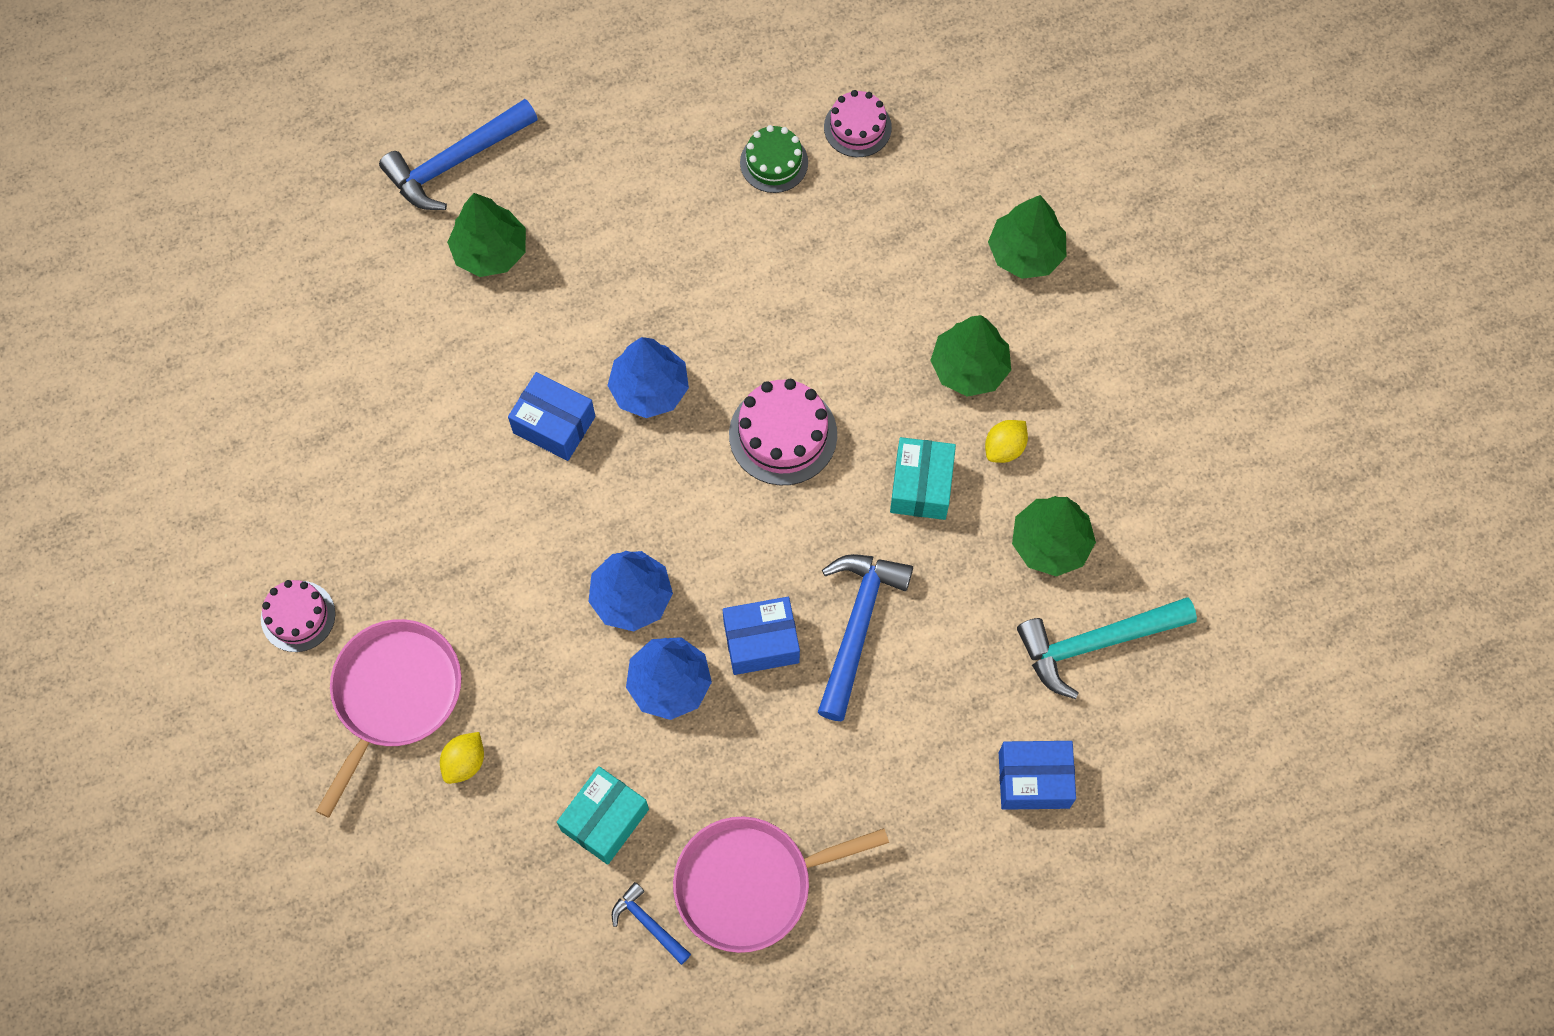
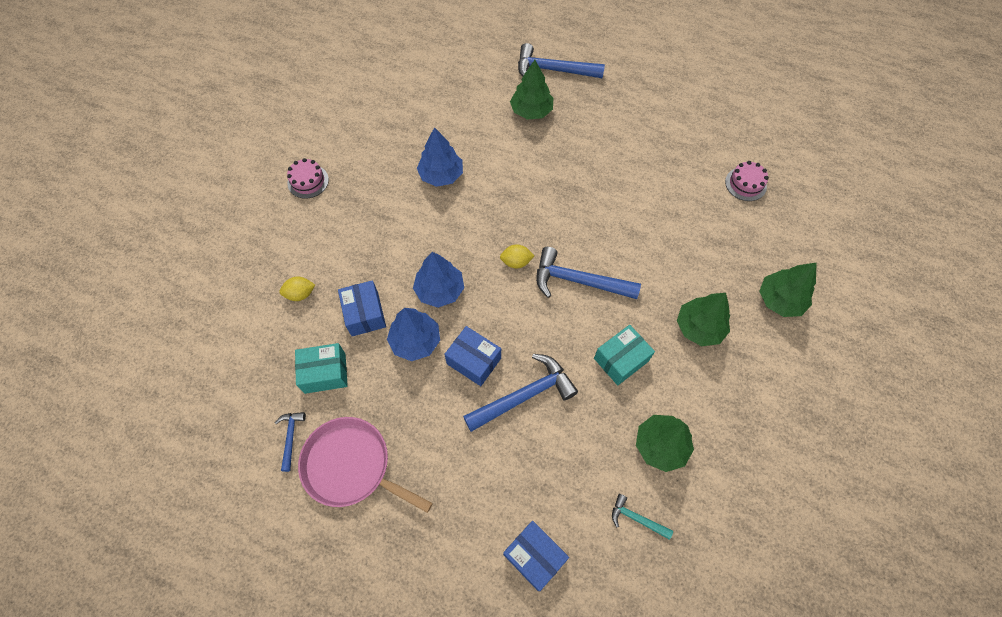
camera: 45 degrees right, 5 degrees down
pink pan [316,619,461,818] -> none
blue box [508,372,596,461] -> blue box moved to [338,280,386,336]
blue tree [607,337,689,418] -> blue tree moved to [417,127,463,187]
pink cake [729,379,837,485] -> blue hammer [536,247,641,299]
green cake [740,125,808,193] -> none
yellow lemon [985,420,1028,463] -> yellow lemon moved to [500,244,534,268]
turquoise hammer [1017,597,1197,699] -> turquoise hammer [612,494,673,540], size x0.50

